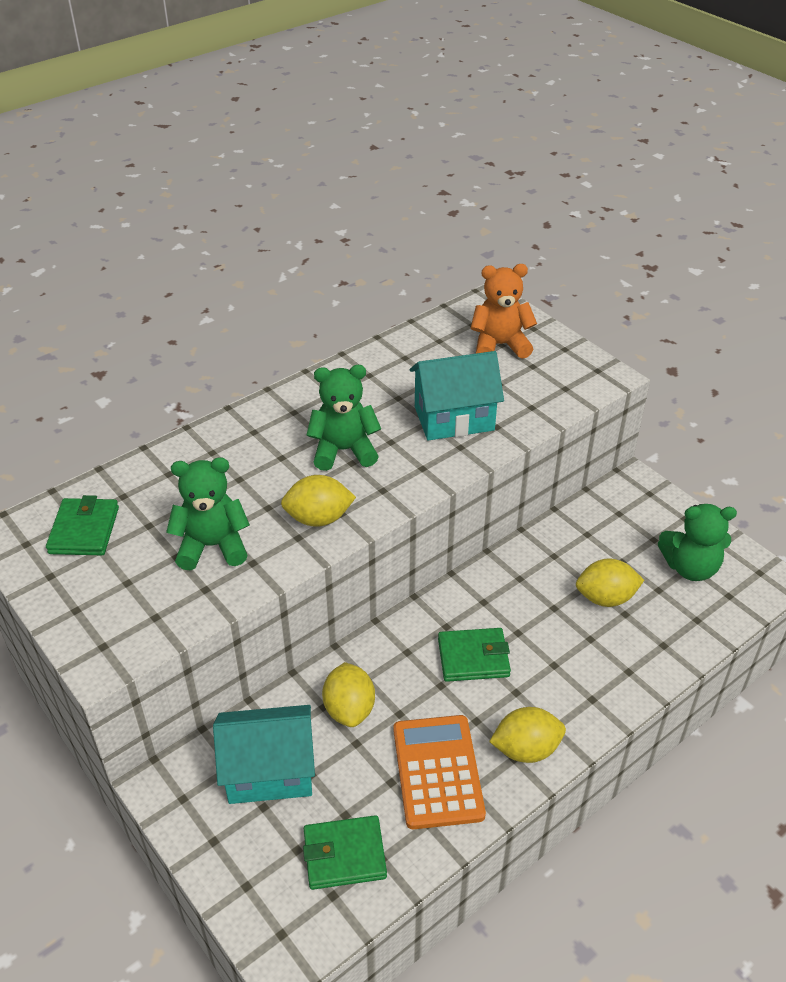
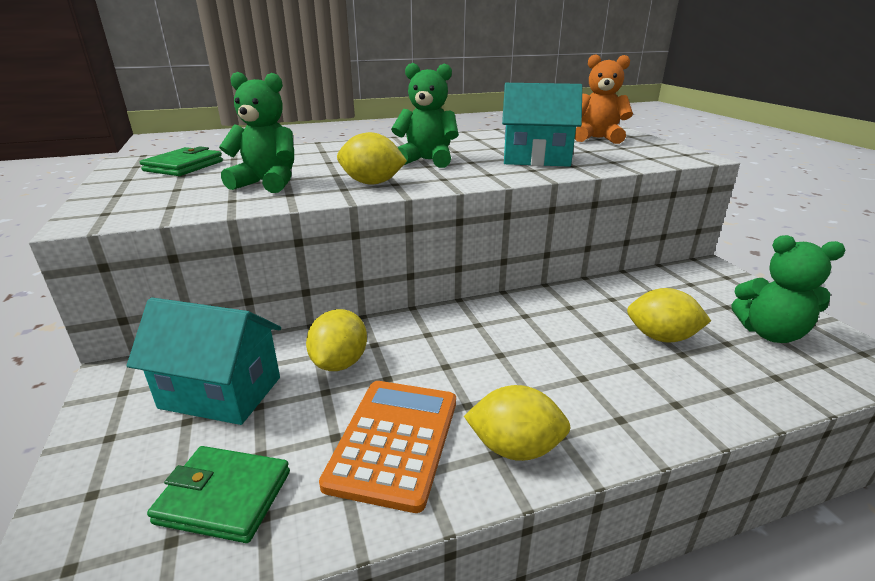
camera: 20 degrees right, 15 degrees down
green wallet [438,628,511,682] -> none

